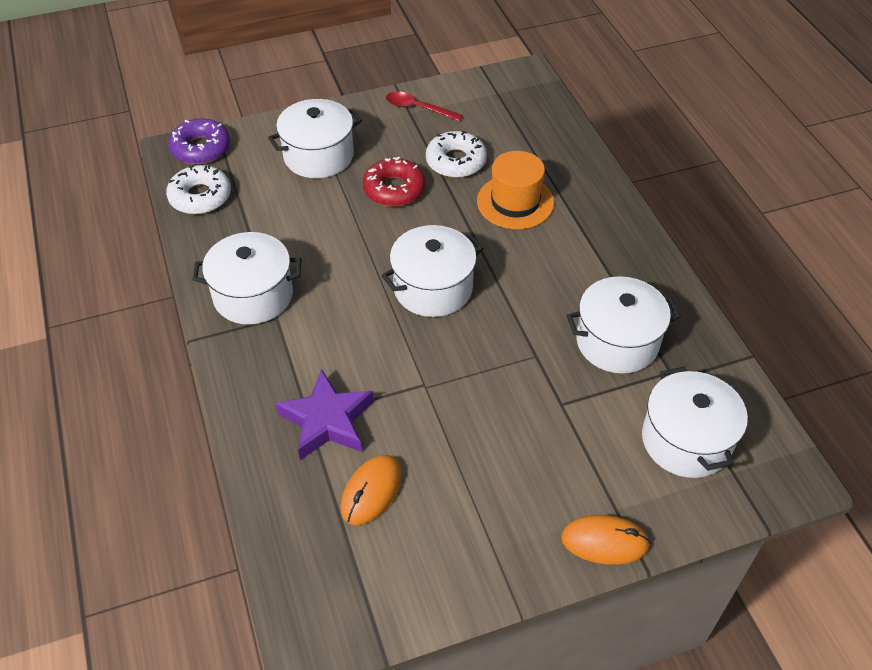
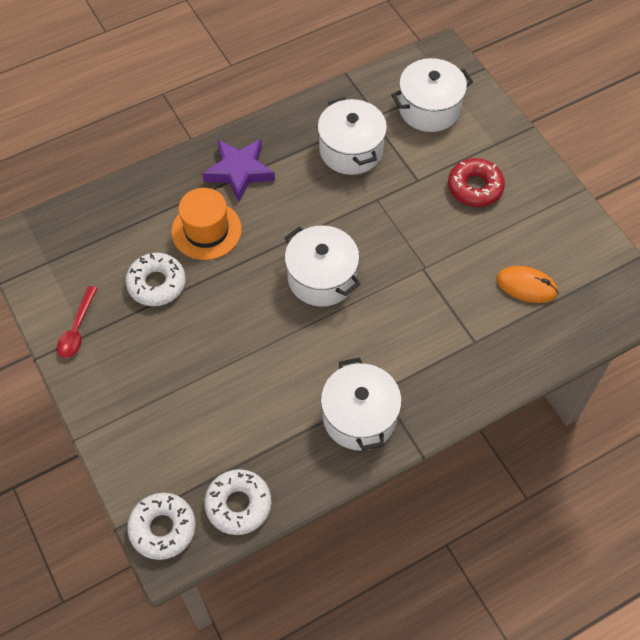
camera: 100 degrees left, 10 degrees up
purple donut [168,118,230,164] -> white donut [127,493,196,560]
white pot [268,99,362,178] -> none
purple star [275,369,374,460] -> purple star moved to [202,139,275,202]
red donut [363,157,425,207] -> red donut moved to [448,158,505,207]
orange mouse [561,515,651,565] -> none

